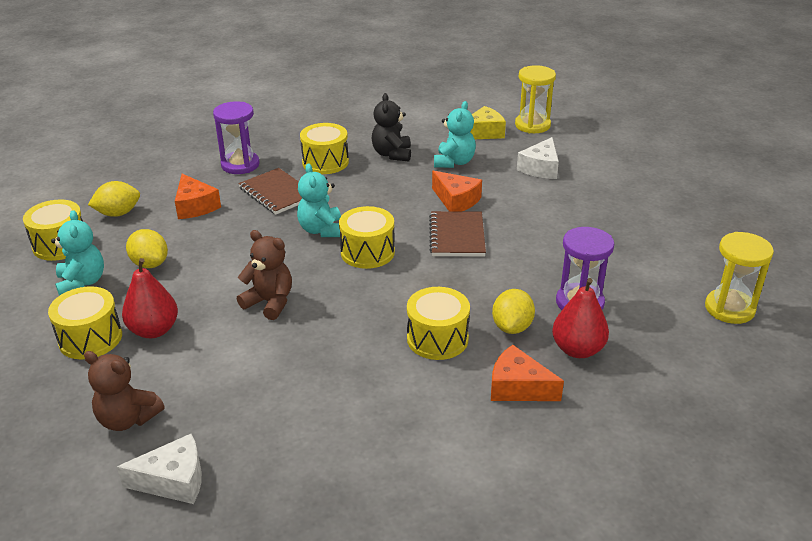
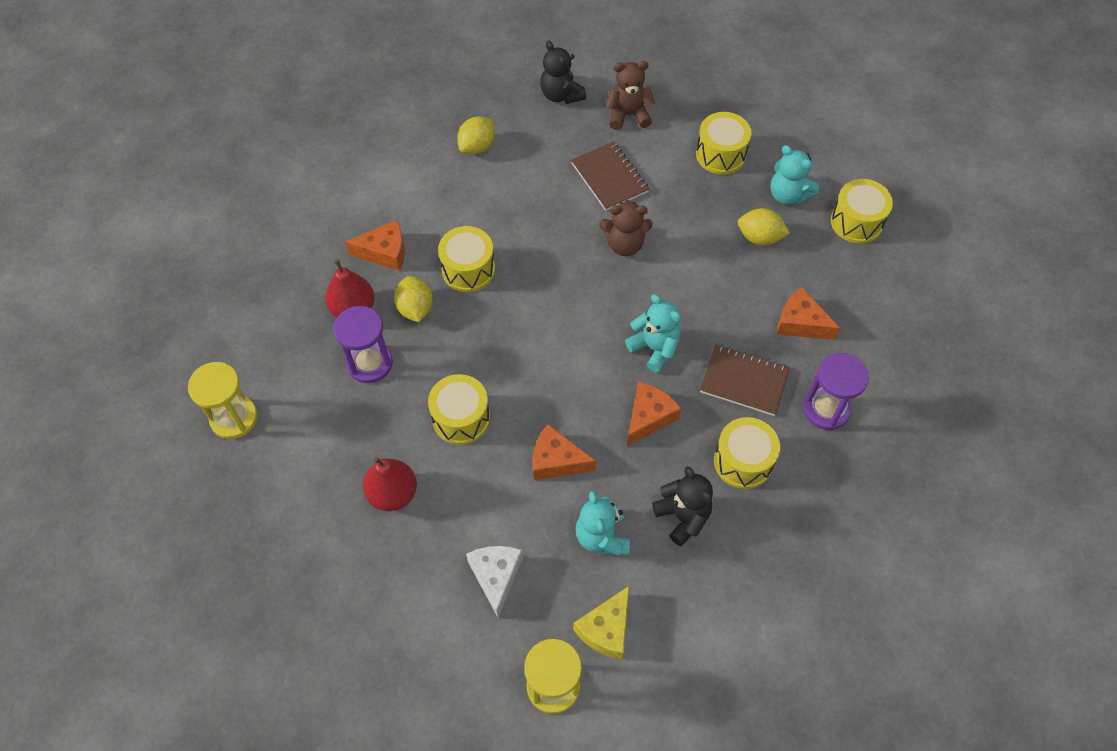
camera: 150 degrees right, 25 degrees up
yellow lemon [88,181,140,217] -> yellow lemon moved to [457,116,495,155]
white cheese [117,434,202,504] -> black teddy bear [540,41,586,104]
red pear [122,258,178,338] -> red pear moved to [363,457,417,511]
yellow drum [339,206,395,269] -> yellow drum moved to [428,374,490,445]
brown notebook [429,211,486,256] -> brown notebook moved to [571,141,649,211]
none -> orange cheese [627,382,681,446]

